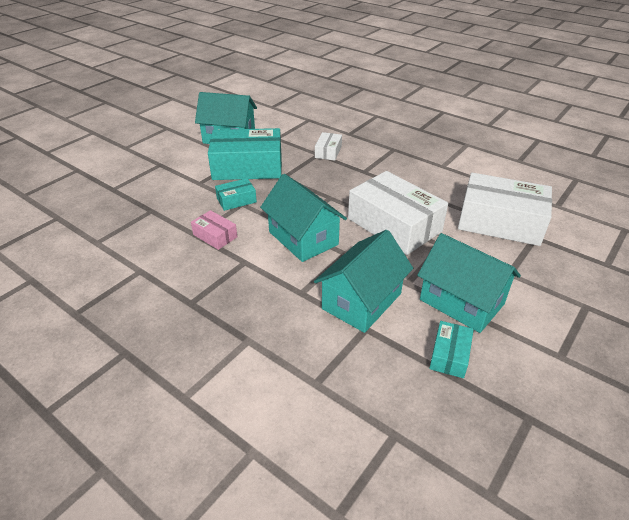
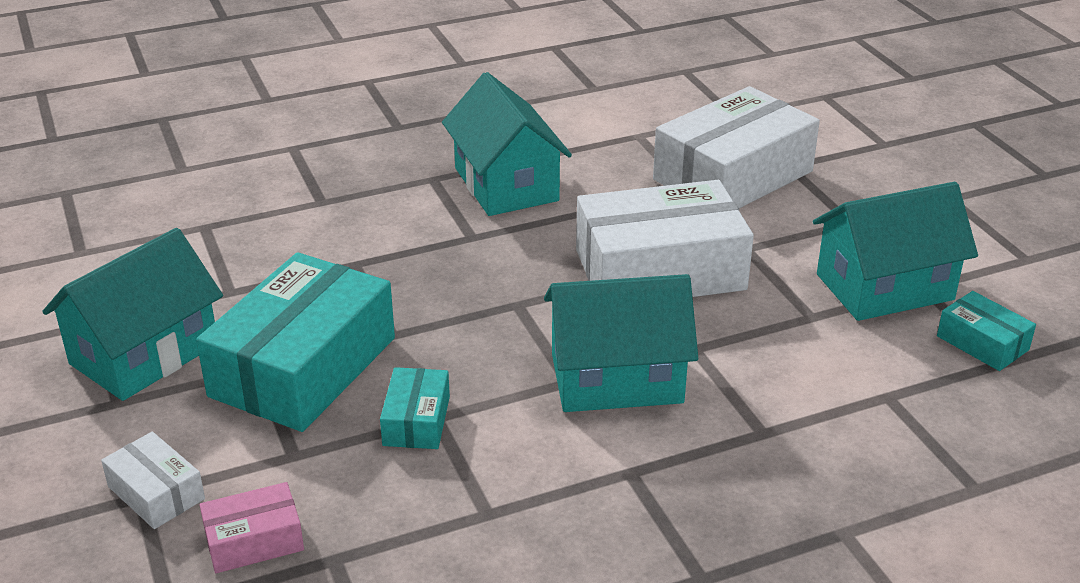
camera: 60 degrees left, 5 degrees down
pink box [191,210,237,250] -> pink box moved to [200,482,304,573]
turquoise house [314,230,413,333] -> turquoise house moved to [442,72,572,216]
white box [315,132,342,161] -> white box moved to [101,432,205,529]

